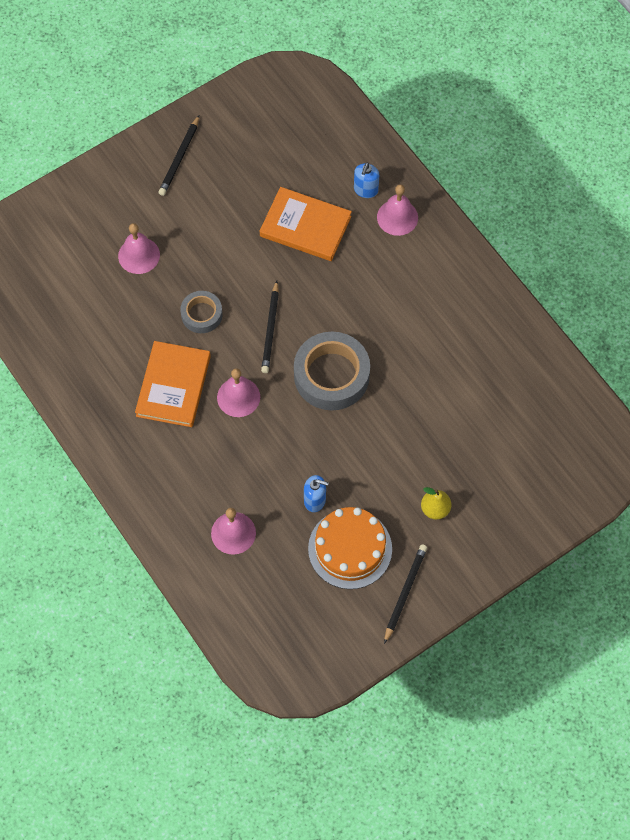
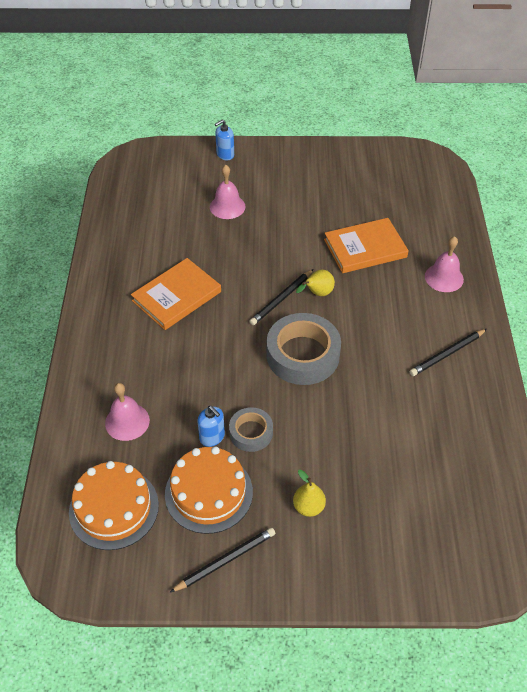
camera: 35 degrees right, 15 degrees down
black pencil [158,116,199,196] -> black pencil moved to [409,329,487,376]
grey tape [180,291,223,333] -> grey tape moved to [229,407,273,452]
pink bell [217,368,260,417] -> none
orange book [260,187,352,261] -> orange book turned 75 degrees counterclockwise [324,218,409,273]
blue soap dispenser [354,163,379,198] -> blue soap dispenser moved to [215,119,234,160]
none -> orange cake [69,461,159,550]
none -> yellow pear [296,270,335,296]

